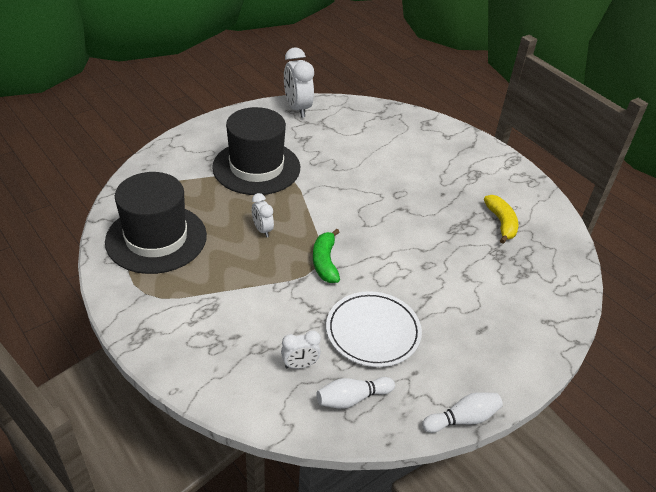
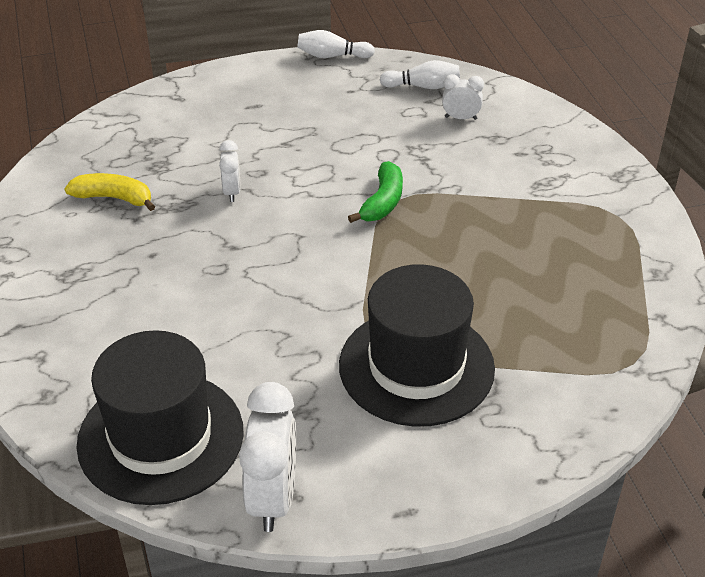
camera: 155 degrees left, 0 degrees up
black hat [105,172,207,274] -> black hat moved to [77,330,244,505]
white clock [252,193,274,238] -> white clock moved to [219,140,241,202]
white plate [326,291,422,367] -> none
yellow banana [484,195,518,244] -> yellow banana turned 90 degrees clockwise [64,173,155,211]

